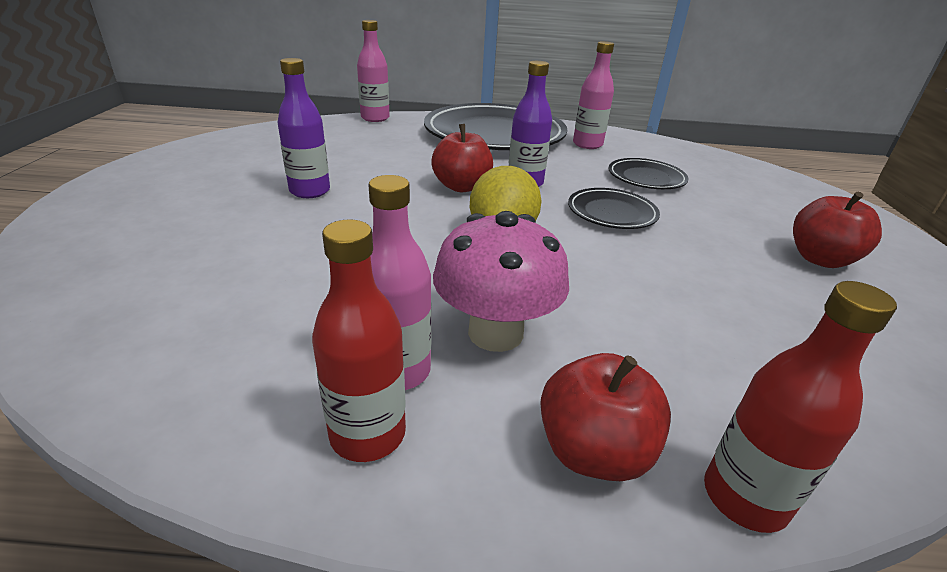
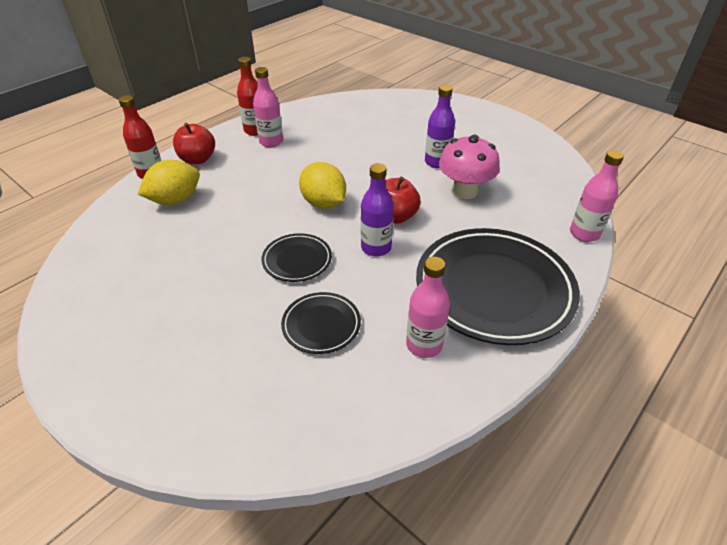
camera: 130 degrees right, 10 degrees up
pink mushroom [433,211,569,352] -> pink mushroom moved to [439,135,500,199]
red apple [793,192,882,268] -> none
none -> yellow lemon [138,160,200,205]

